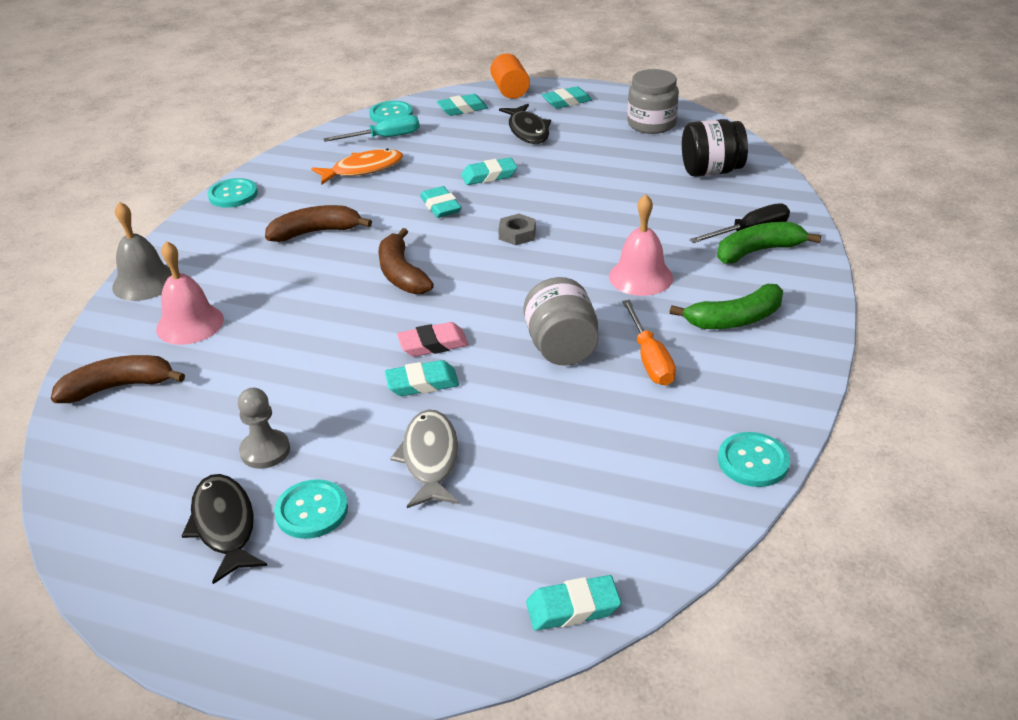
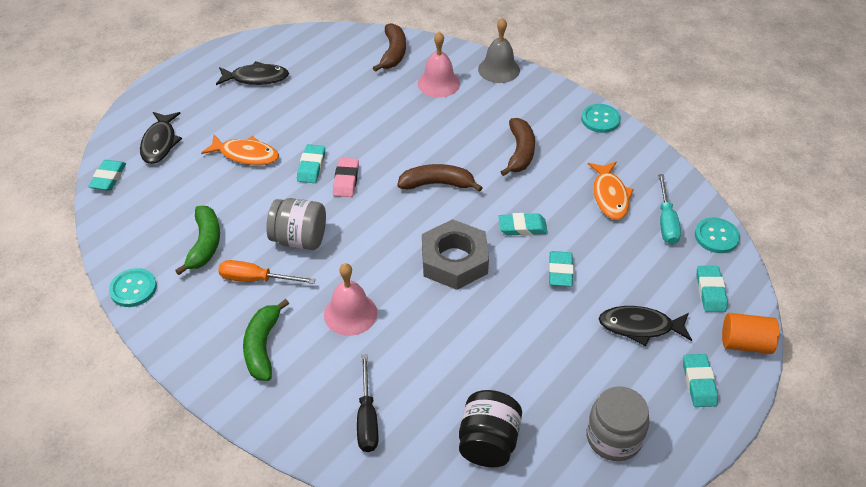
camera: 110 degrees right, 10 degrees up
grey pawn [238,388,290,469] -> none
turquoise button [274,479,348,539] -> none
grey fish [390,409,459,508] -> orange fish [201,135,279,165]
grey nut [498,214,536,245] -> grey nut [422,219,489,290], size x2.13
green banana [717,222,821,264] -> green banana moved to [175,206,220,275]
none -> black fish [140,112,182,164]

